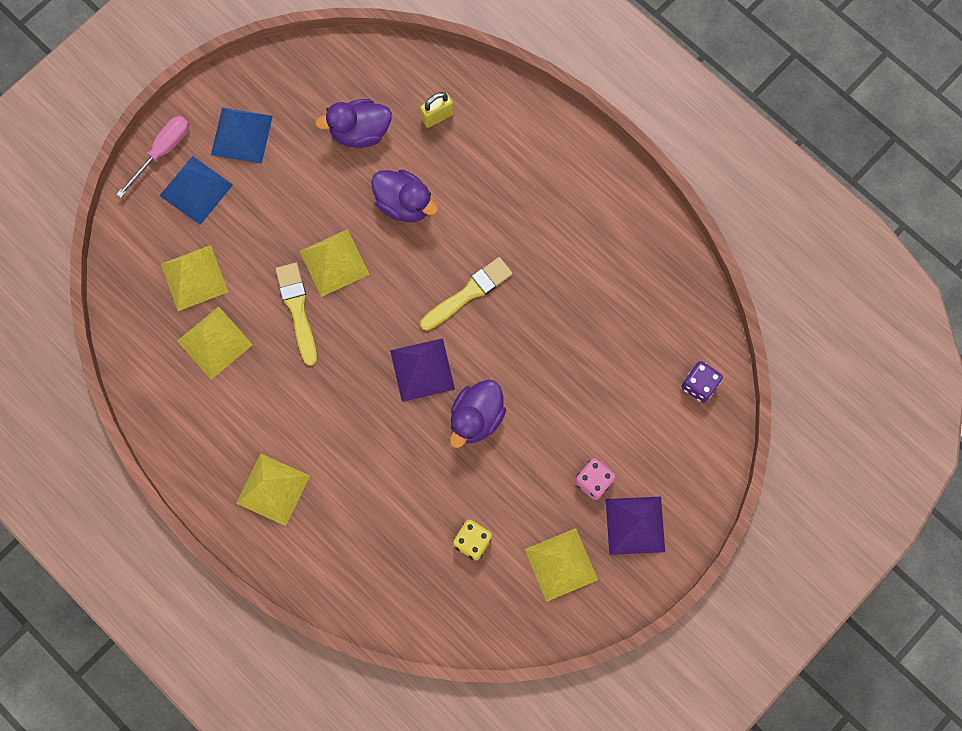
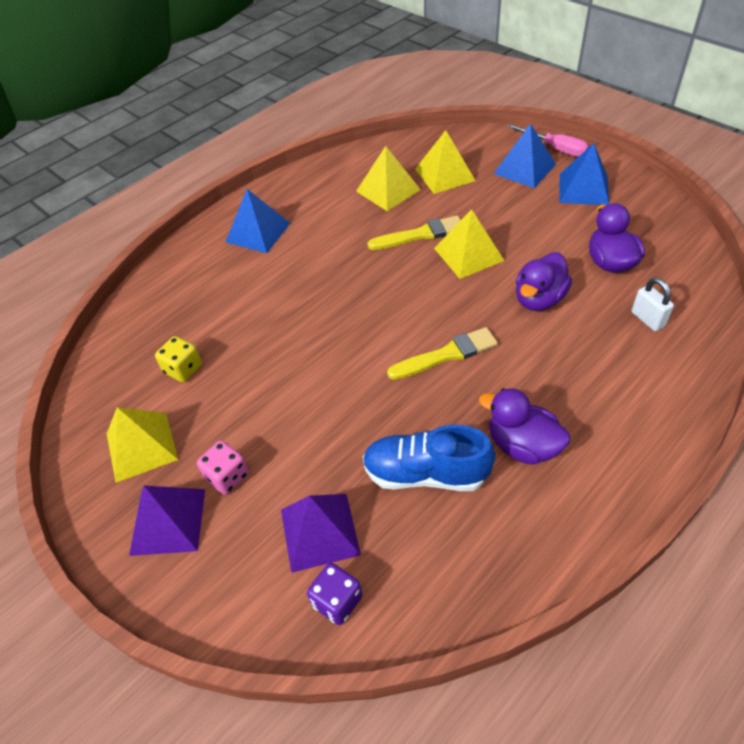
camera: 95 degrees right, 25 degrees down
yellow pyramid [236,454,310,526] -> blue pyramid [226,189,290,253]
purple pyramid [390,338,455,402] -> purple pyramid moved to [281,494,361,573]
yellow padlock [420,92,454,128] -> white padlock [631,277,674,331]
yellow brush [420,257,513,331] -> yellow brush turned 75 degrees counterclockwise [387,327,498,380]
purple duck [450,379,506,448] -> purple duck moved to [479,388,570,465]
none -> blue shoe [363,425,496,491]

